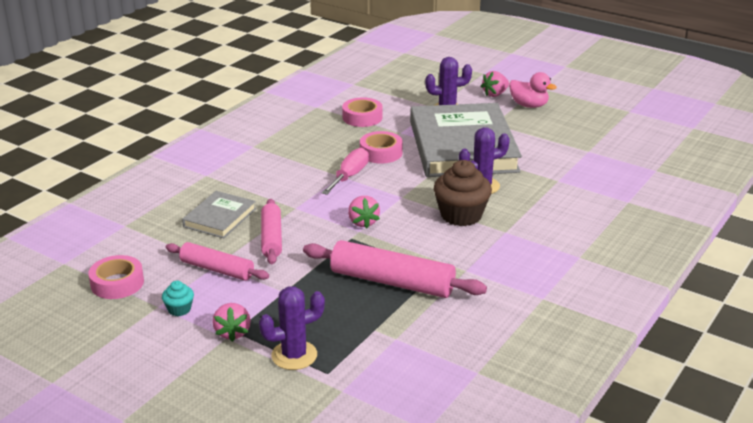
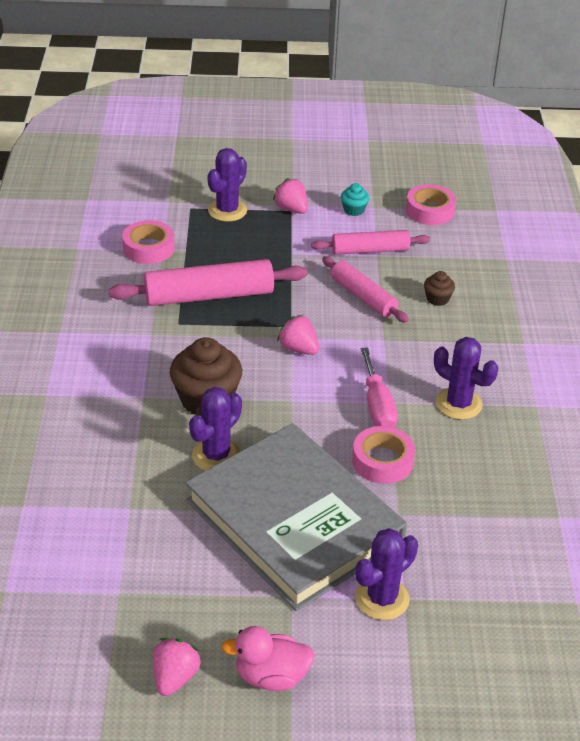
camera: 145 degrees right, 10 degrees up
grey book [182,191,256,238] -> brown cupcake [424,271,455,306]
pink tape [342,97,383,127] -> pink tape moved to [122,220,175,264]
pink strawberry [481,71,509,97] -> pink strawberry moved to [153,638,201,696]
none -> purple cactus [434,337,498,420]

